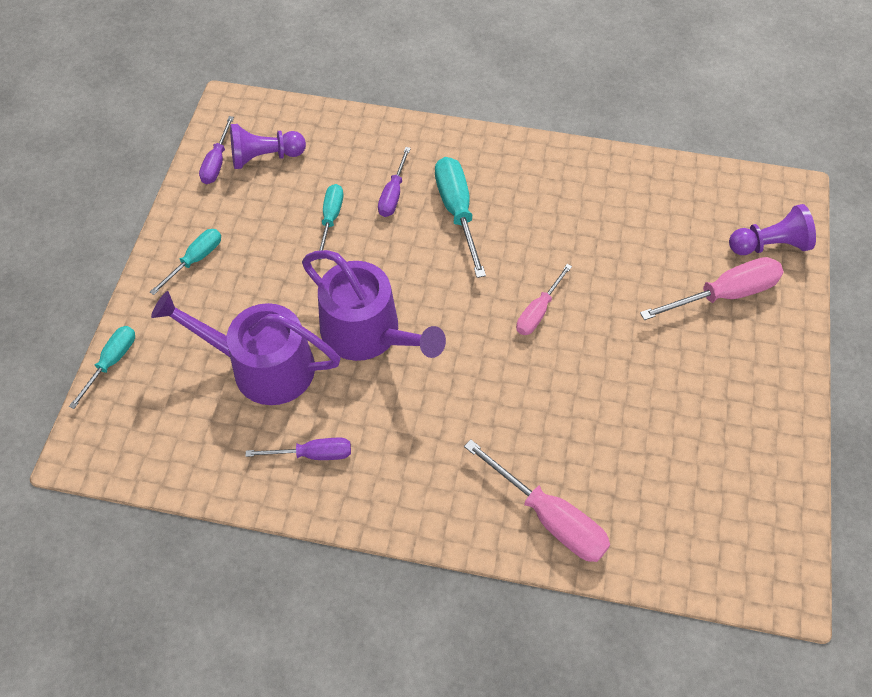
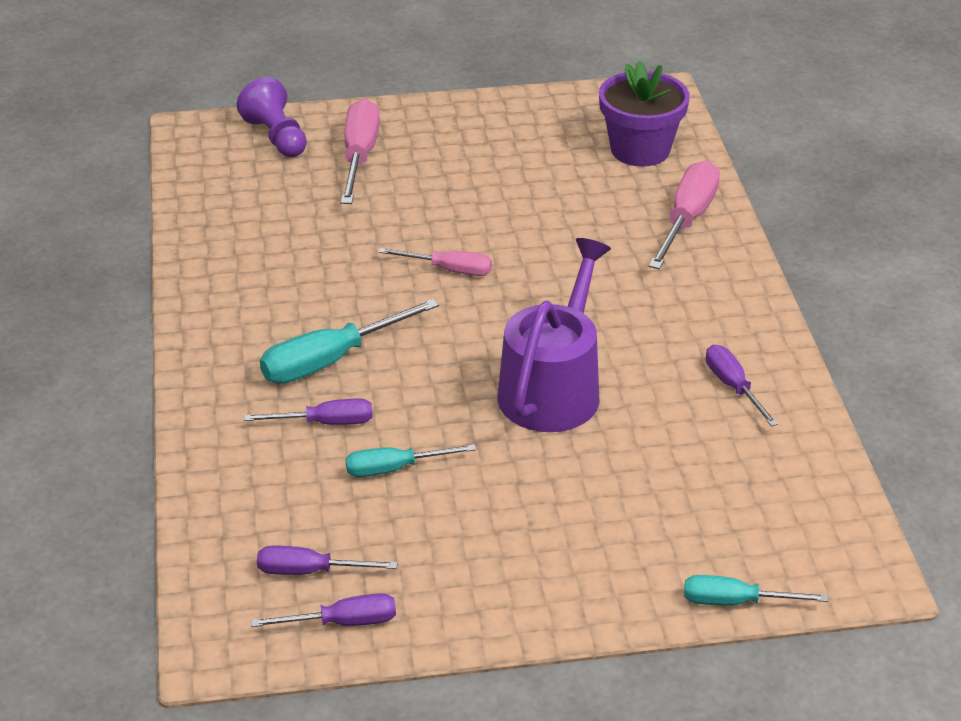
camera: 110 degrees left, 20 degrees down
turquoise screwdriver [150,229,221,295] -> none
purple watering can [151,291,341,405] -> none
purple pawn [230,124,306,169] -> purple screwdriver [257,546,398,575]
pink screwdriver [640,257,783,320] -> pink screwdriver turned 45 degrees clockwise [341,99,380,204]
none -> purple flower pot [599,60,690,167]

